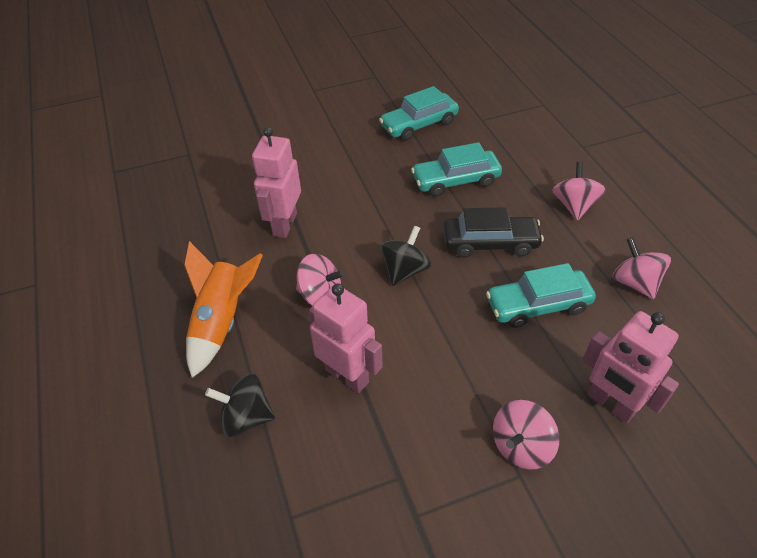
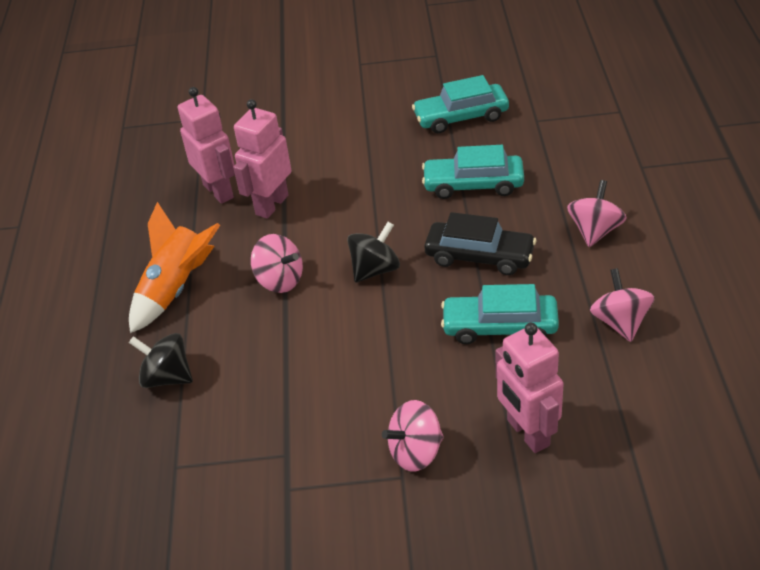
camera: 20 degrees right, 5 degrees down
pink robot [309,284,382,393] -> pink robot moved to [178,87,235,204]

